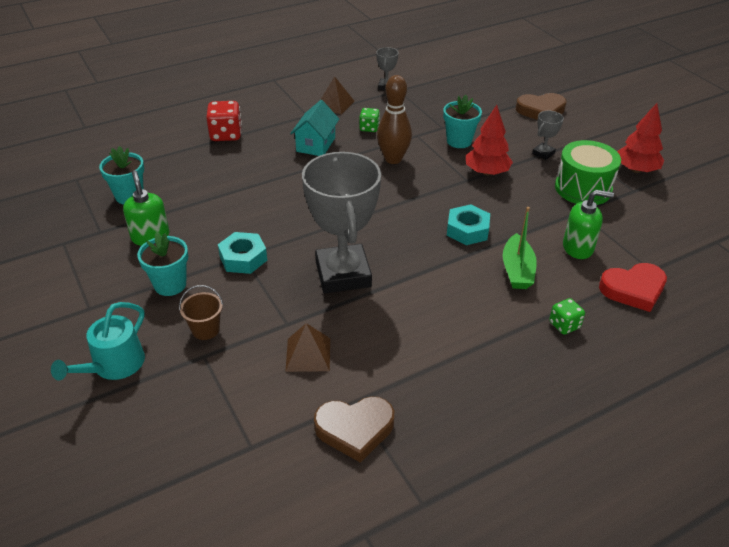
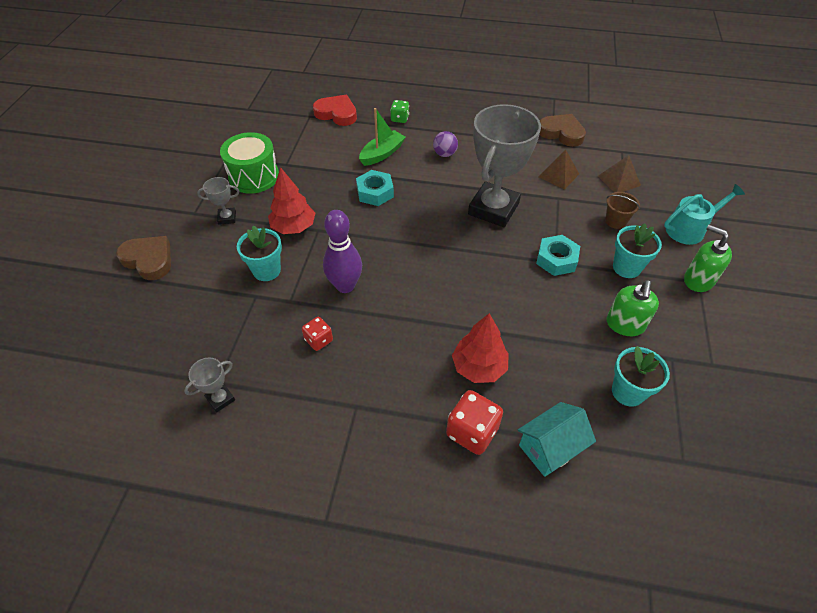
camera: 140 degrees left, 10 degrees up
turquoise house [290,100,339,156] -> turquoise house moved to [517,402,596,477]
brown pyramid [321,76,354,115] -> brown pyramid moved to [598,155,641,192]
green dice [359,108,380,132] -> red dice [302,317,333,351]
brown bowling pin [377,75,412,164] -> purple bowling pin [323,210,362,293]
green soap dispenser [563,190,614,259] -> green soap dispenser moved to [684,225,732,292]
red tree [617,103,664,173] -> red tree moved to [452,313,509,383]
none -> purple ball [433,131,458,157]

